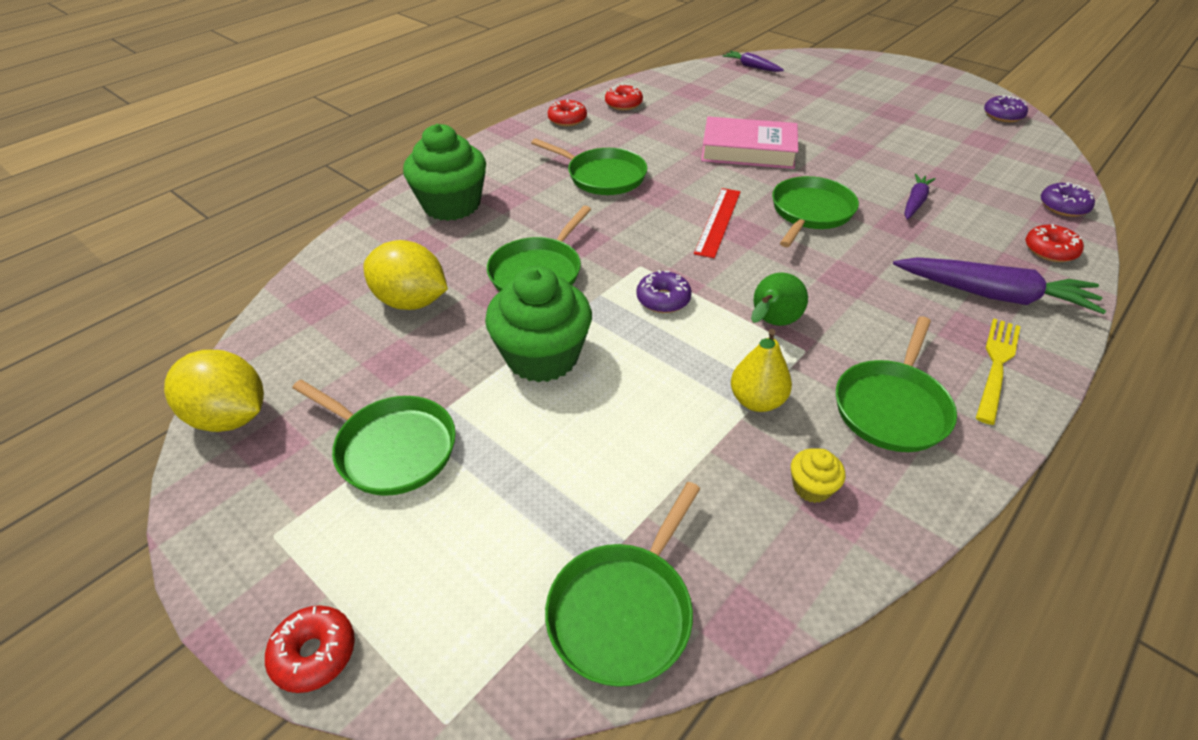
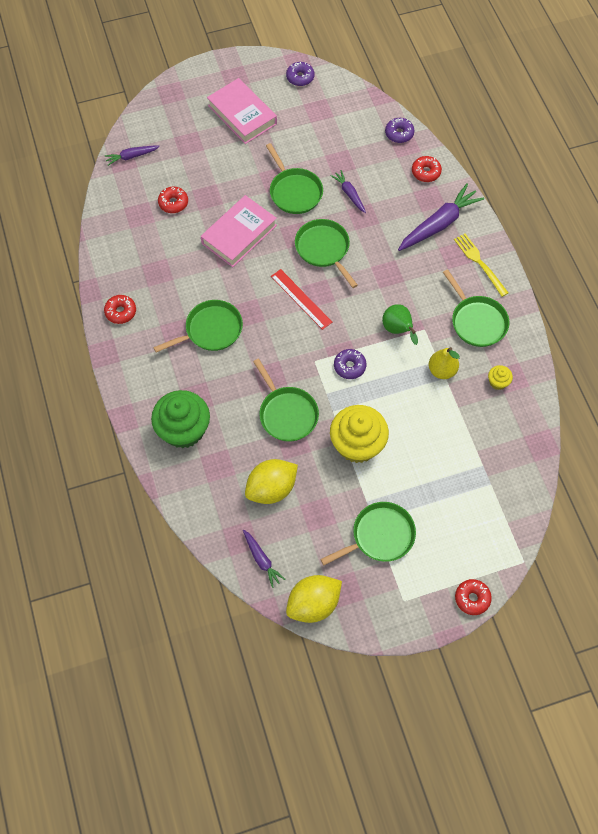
camera: 60 degrees left, 20 degrees up
green cupcake [485,266,592,382] -> yellow cupcake [330,405,389,463]
green pan [545,482,700,687] -> green pan moved to [266,143,323,214]
red donut [605,84,643,110] -> red donut moved to [158,186,188,213]
none -> pink book [207,78,277,144]
none -> purple carrot [243,530,285,588]

